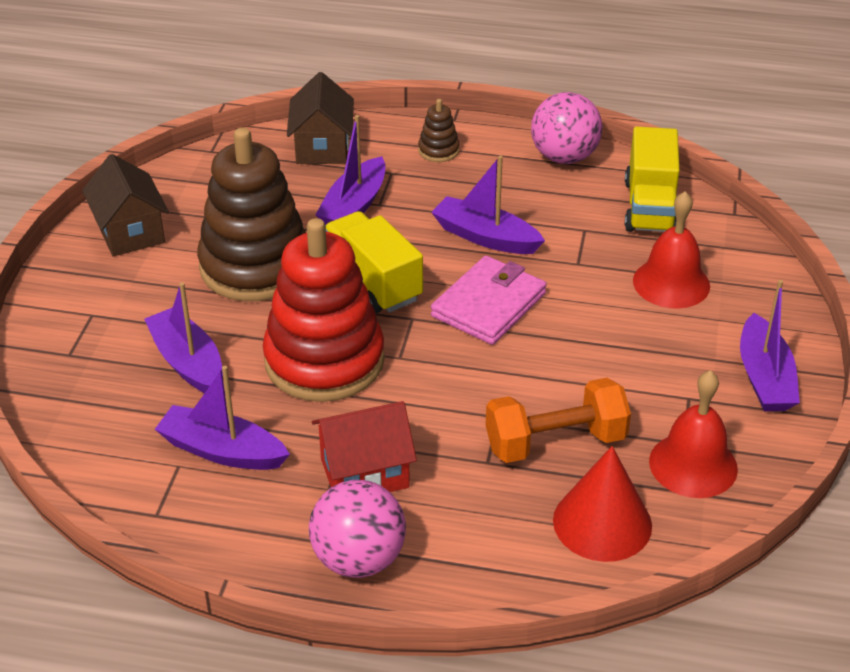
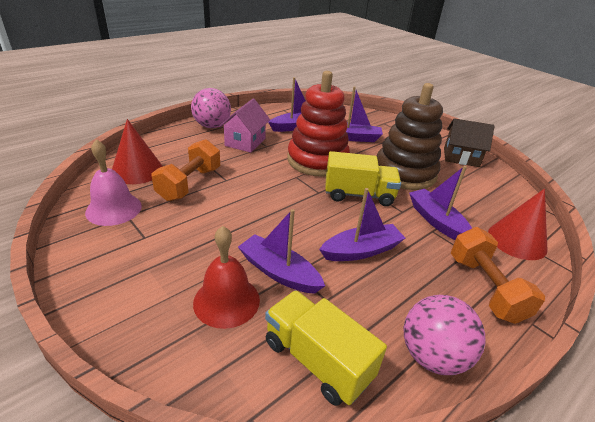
camera: 125 degrees right, 5 degrees down
brown house [287,72,354,164] -> red cone [488,189,548,260]
red house [312,401,417,492] -> pink house [219,99,270,153]
brown stacking toy [418,99,459,162] -> orange dumbbell [451,227,545,324]
pink wallet [431,256,547,345] -> none
red bell [649,370,738,498] -> pink bell [85,139,142,226]
purple boat [740,280,800,411] -> purple boat moved to [238,209,325,294]

